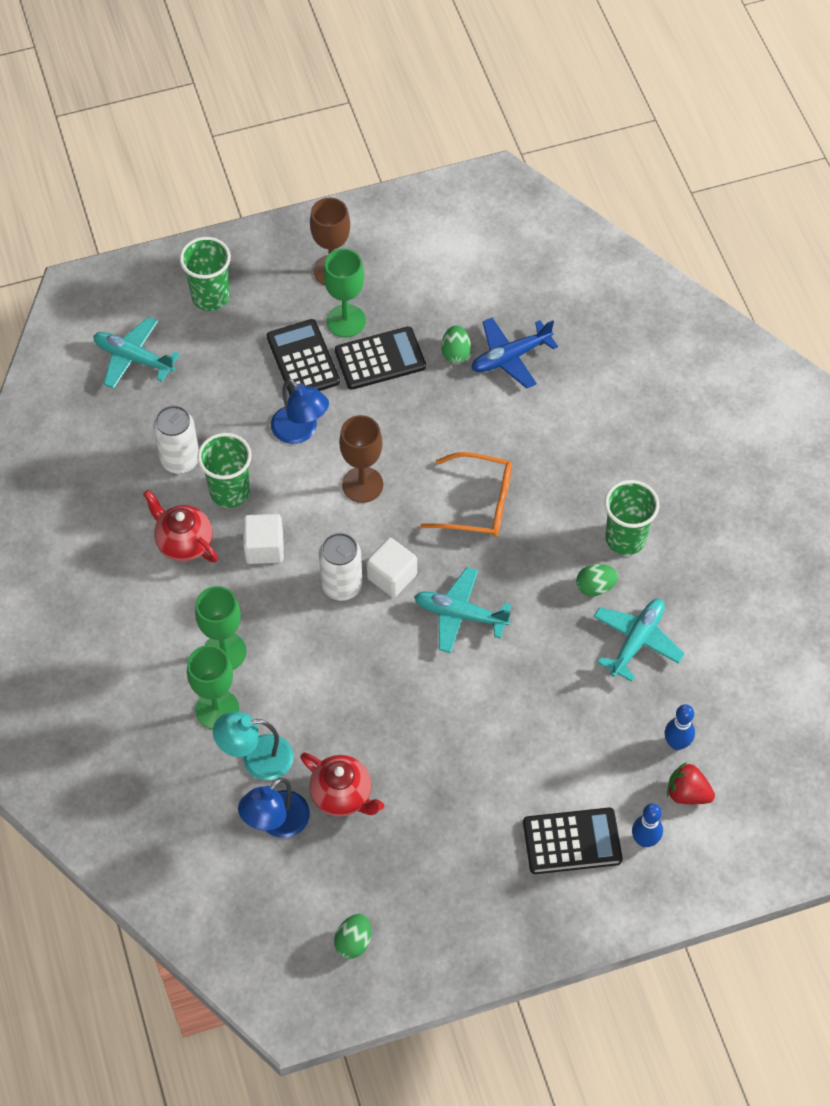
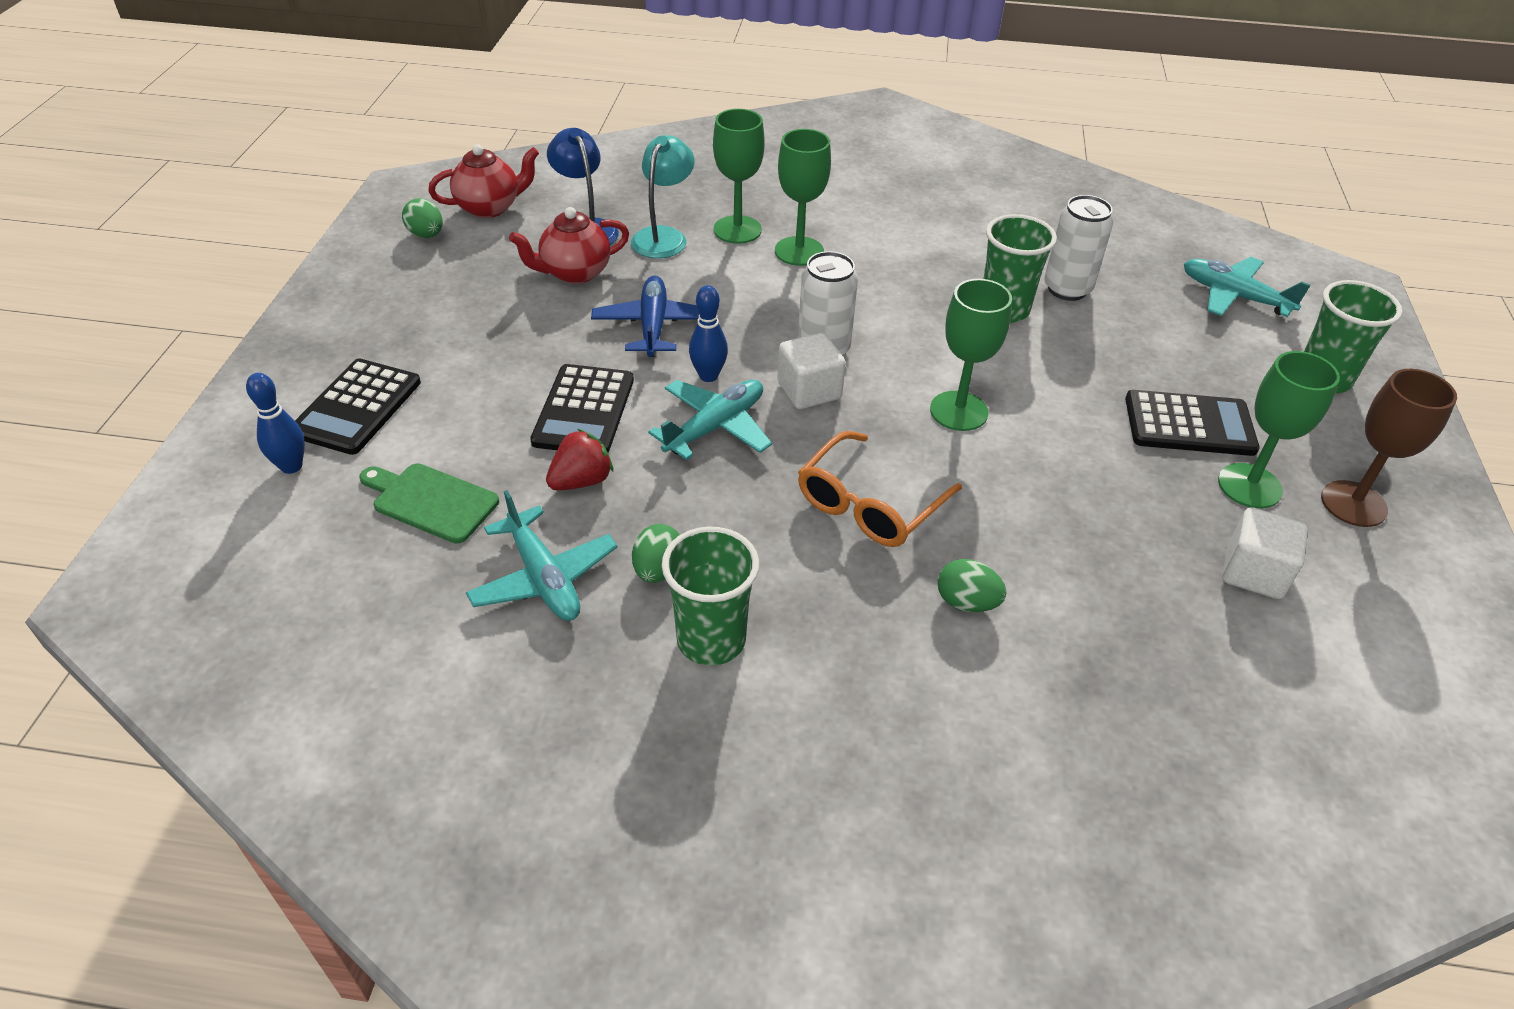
camera: 115 degrees right, 15 degrees down
turquoise plane [93,317,180,389] -> turquoise plane turned 105 degrees counterclockwise [1184,257,1311,317]
red teapot [143,490,218,562] -> red teapot moved to [428,144,539,218]
white cube [243,514,284,564] -> white cube moved to [1222,507,1308,599]
blue lamp [271,378,329,444] -> none
black calculator [335,326,426,390] -> black calculator moved to [530,364,634,453]
brown goblet [339,415,383,503] -> green goblet [930,279,1012,431]
green egg [441,325,471,363] -> green egg moved to [937,559,1007,612]
blue plane [471,317,558,388] -> blue plane moved to [591,275,699,357]
blue bowling pin [665,704,695,750] -> blue bowling pin moved to [689,285,728,382]
red strawberry [667,762,715,804] -> red strawberry moved to [546,429,613,490]
none -> green cutting board [359,463,499,544]

